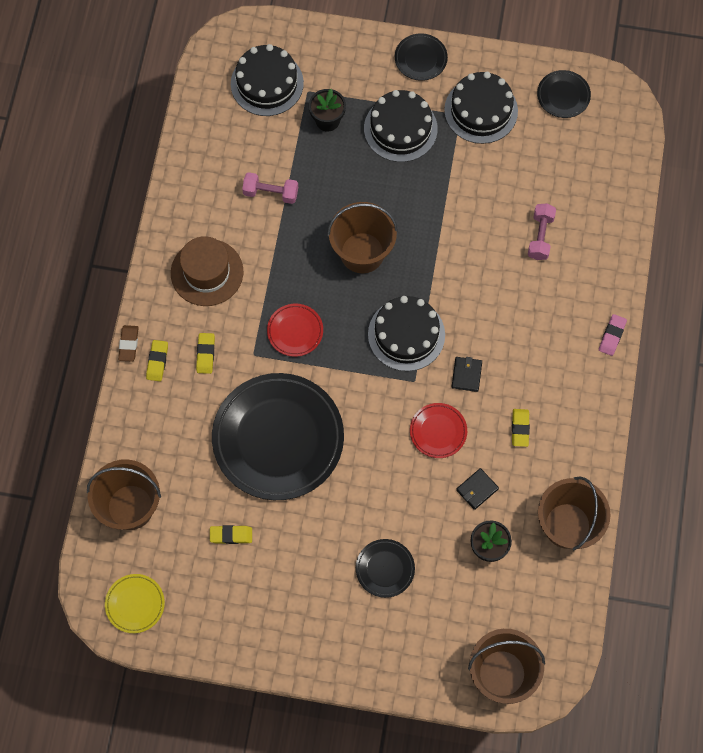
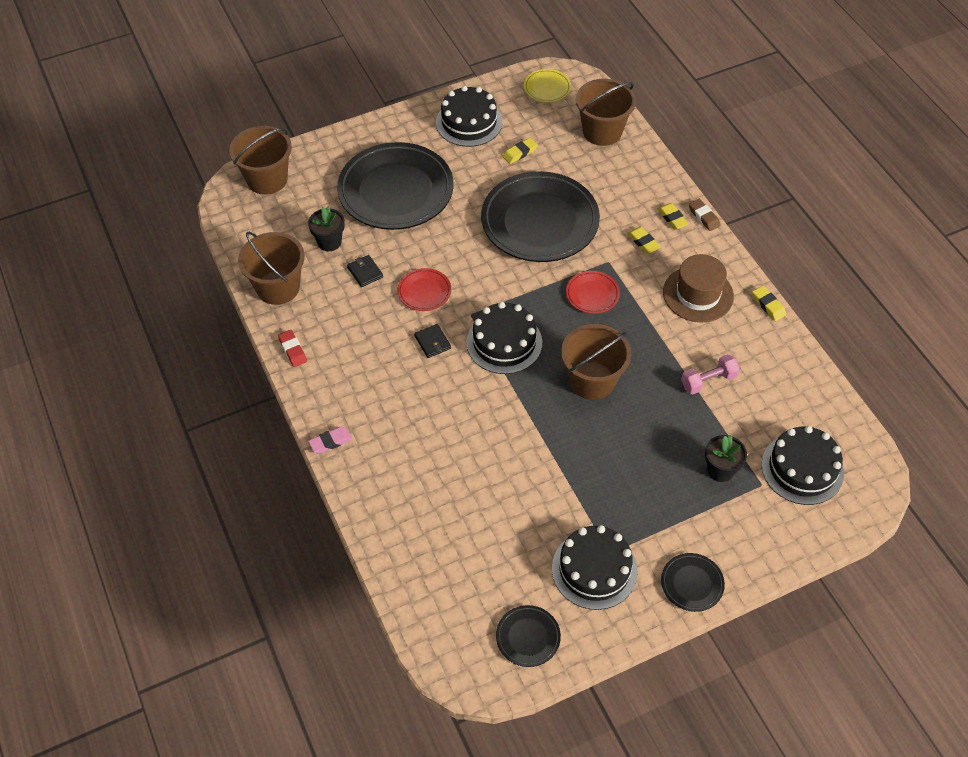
camera: 145 degrees right, 15 degrees down
black plate [356,539,415,598] -> black plate [337,142,454,230], size x2.28
black cake [364,90,438,162] -> black cake moved to [436,86,502,147]
black wallet [456,468,499,510] -> black wallet turned 45 degrees counterclockwise [347,255,383,287]
yellow eraser [512,409,530,447] -> yellow eraser moved to [752,286,786,321]
pink dumbbell [528,203,556,260] -> none
pink eraser [599,314,627,356] -> pink eraser turned 75 degrees clockwise [308,427,352,454]
none -> red eraser [278,330,307,367]

